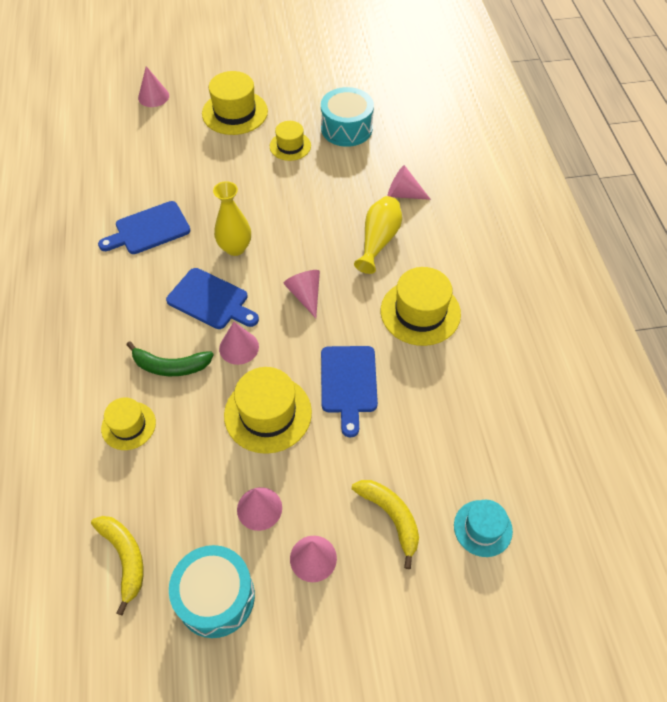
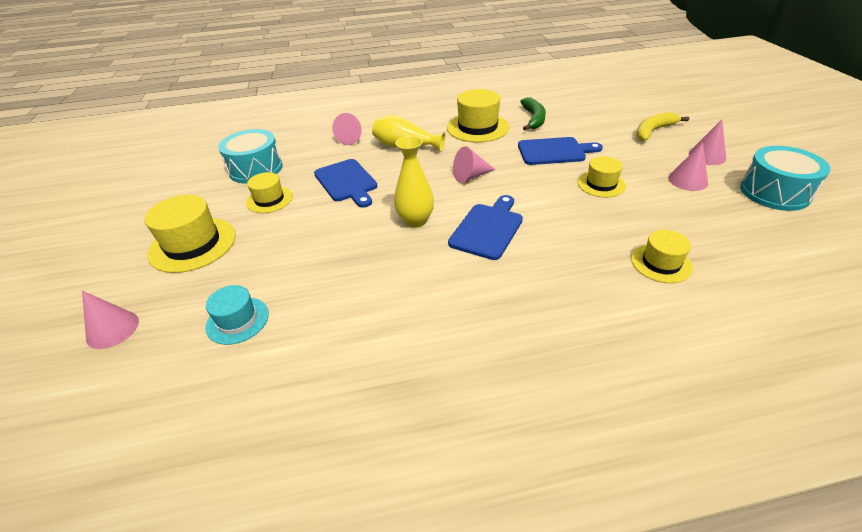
camera: 90 degrees left, 15 degrees down
yellow banana [91,516,144,615] -> none
blue cutting board [98,201,191,254] -> blue cutting board moved to [314,159,377,208]
green banana [126,341,214,376] -> green banana moved to [520,97,546,131]
pink cone [219,322,259,365] -> none
yellow hat [224,367,312,454] -> yellow hat [578,156,626,197], size x0.61
turquoise hat [454,500,513,557] -> turquoise hat moved to [206,285,269,345]

